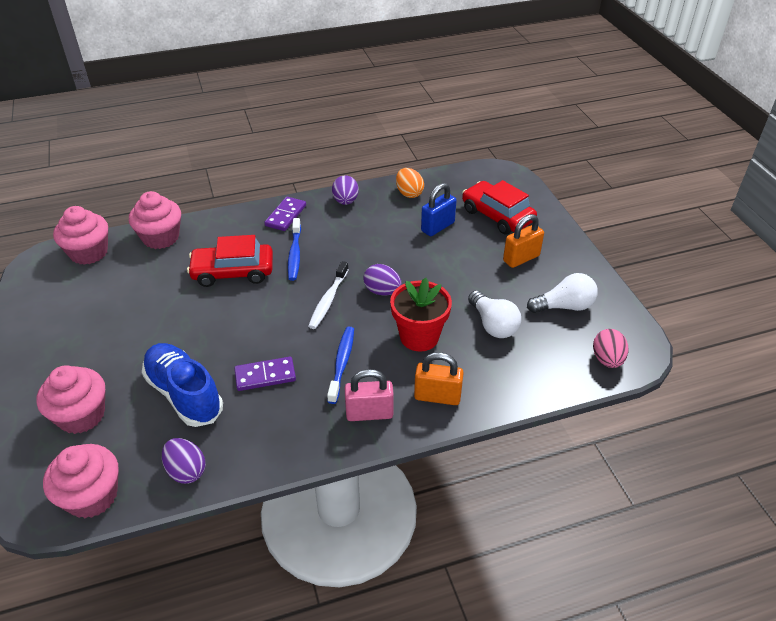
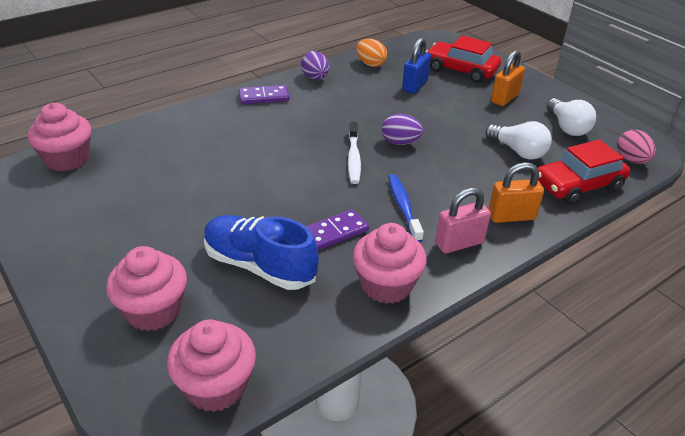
camera: 20 degrees left, 5 degrees down
pink cupcake [129,191,181,249] -> pink cupcake moved to [353,223,427,304]
purple egg [162,438,206,484] -> none
red car [187,235,273,287] -> red car moved to [537,139,630,205]
purple domino [264,197,306,231] -> purple domino turned 75 degrees clockwise [239,85,289,104]
blue toothbrush [288,218,301,281] -> none
red flower pot [390,278,452,352] -> none
white light bulb [527,273,598,313] -> white light bulb turned 105 degrees clockwise [547,98,596,136]

